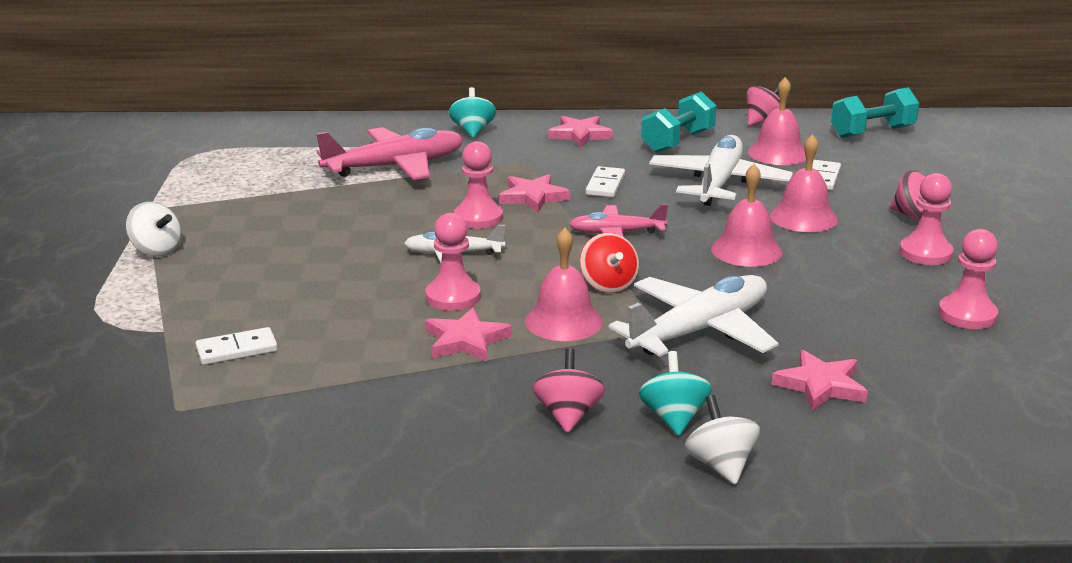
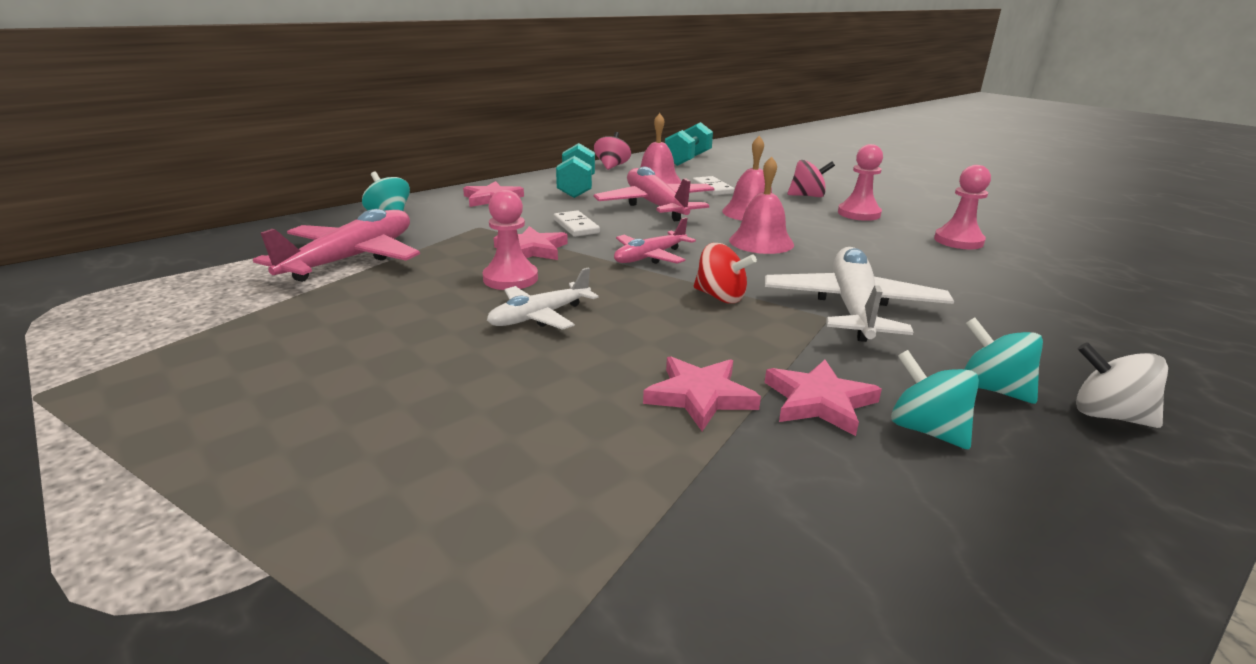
camera: 40 degrees left, 0 degrees up
white spinning top [126,202,182,257] -> none
white domino [196,327,278,365] -> none
pink pawn [425,213,481,311] -> none
pink bell [525,228,603,341] -> none
pink spinning top [533,348,605,433] -> turquoise spinning top [891,350,979,449]
white plane [649,135,793,206] -> pink plane [594,167,715,222]
pink star [771,350,868,411] -> pink star moved to [765,360,882,436]

